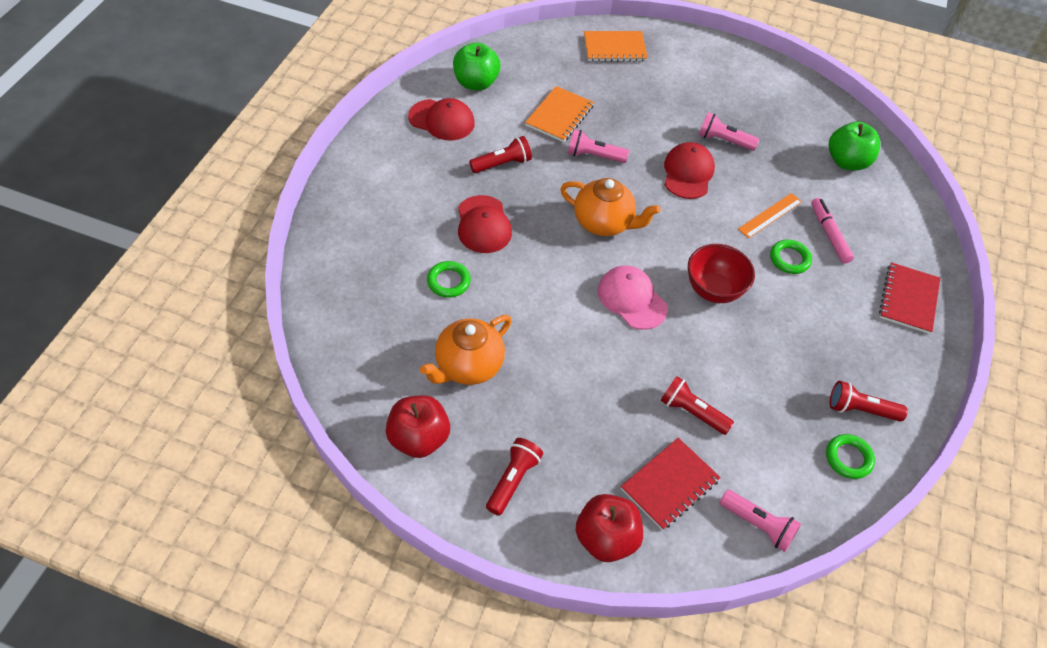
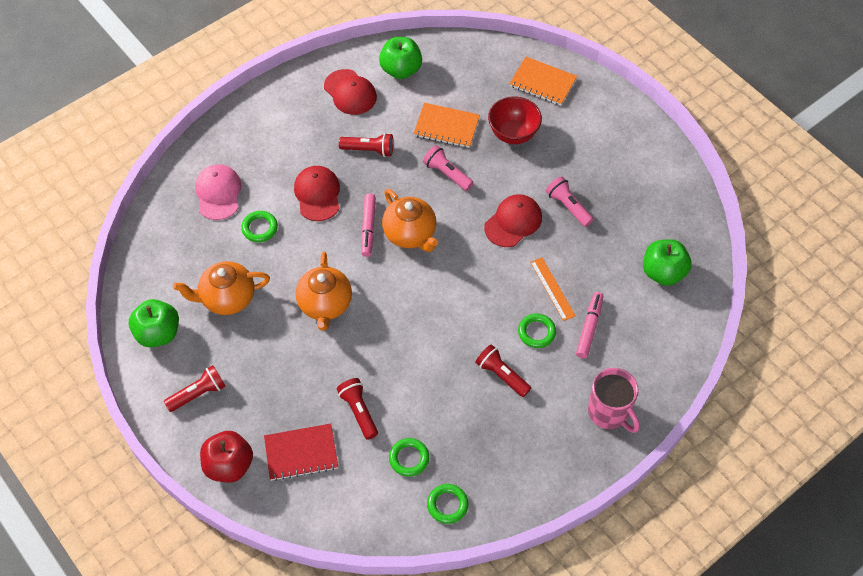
camera: 35 degrees right, 5 degrees up
red apple [386,395,450,458] -> green apple [129,299,179,347]
red cap [458,195,512,253] -> red cap turned 150 degrees clockwise [294,166,340,221]
orange notebook [525,86,594,142] -> orange notebook turned 45 degrees clockwise [413,103,480,148]
pink cap [598,266,668,330] -> pink cap moved to [195,164,241,220]
red bowl [688,244,755,303] -> red bowl moved to [488,96,542,144]
pink flashlight [720,490,801,552] -> none
orange ruler [738,193,802,238] -> orange ruler turned 75 degrees clockwise [530,257,576,321]
red flashlight [830,381,908,421] -> red flashlight moved to [475,344,531,397]
red notebook [879,262,940,334] -> pink mug [588,368,640,433]
none -> orange teapot [296,252,352,331]
none -> pink marker [361,193,376,257]
none -> green ring [389,438,429,477]

